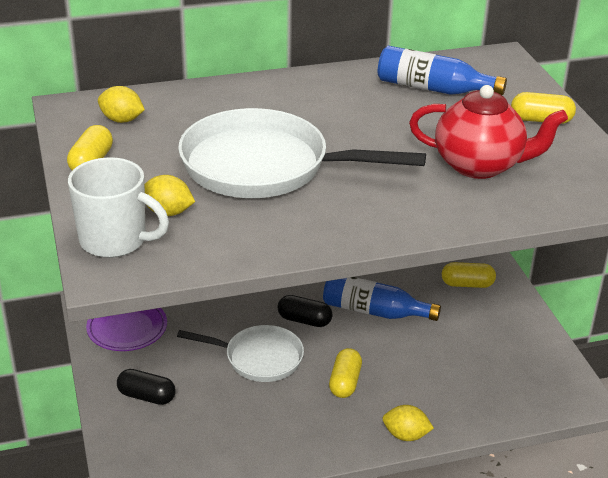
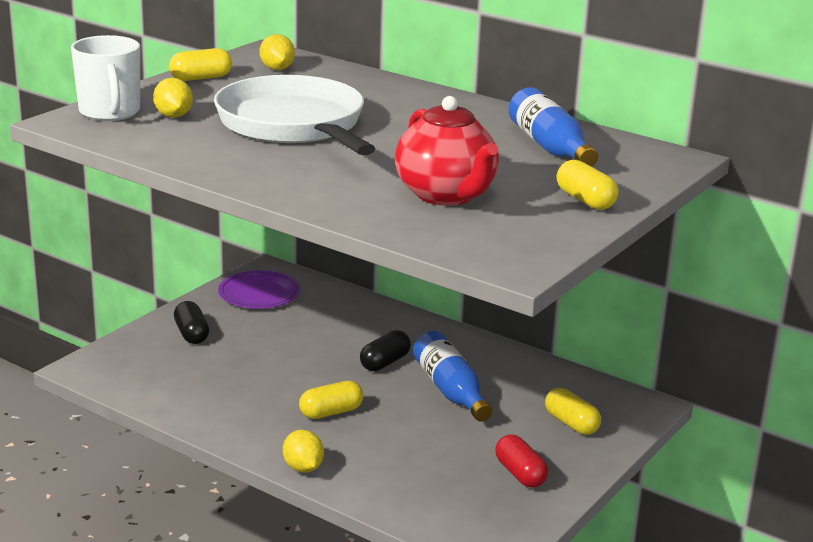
camera: 50 degrees right, 10 degrees down
white pan [177,325,304,382] -> none
black capsule [277,295,333,327] -> black capsule turned 60 degrees clockwise [360,330,411,371]
none -> red capsule [495,434,548,488]

